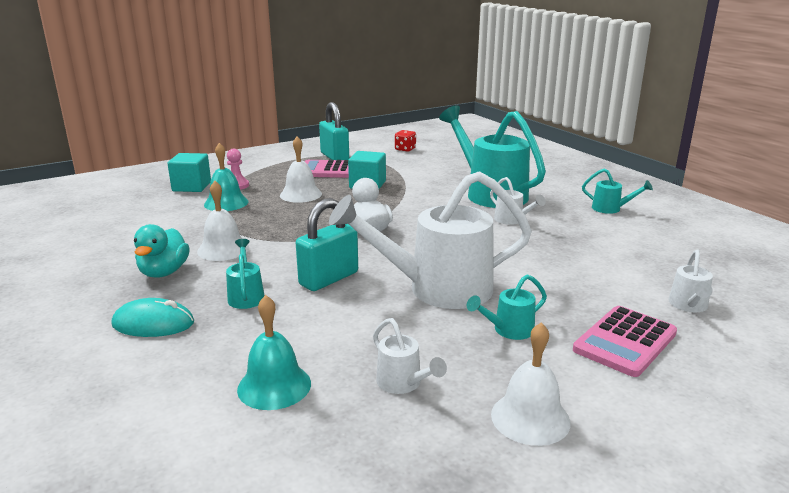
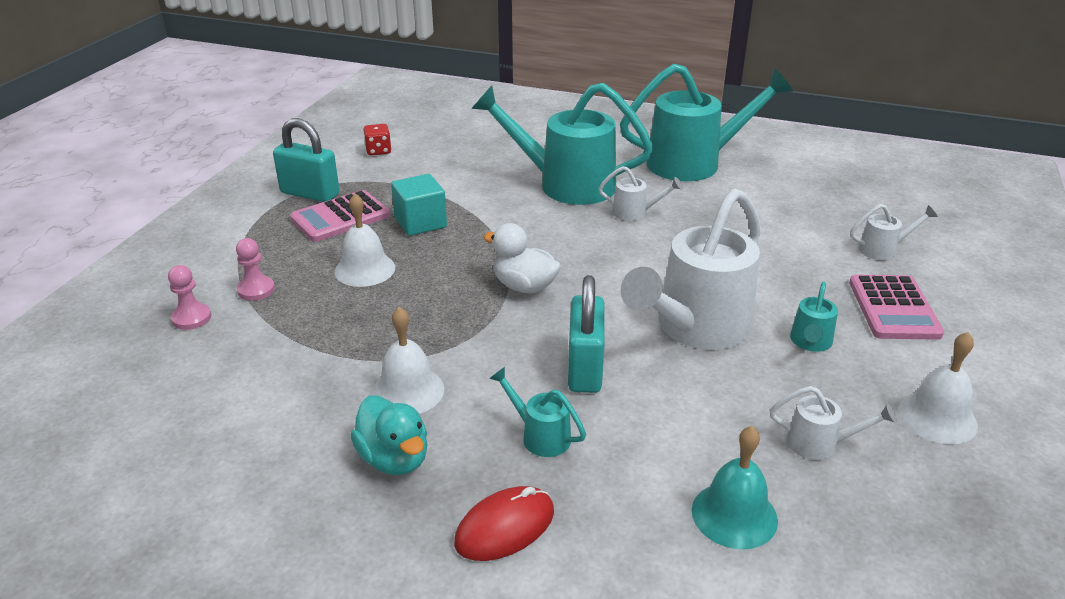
camera: 40 degrees left, 10 degrees up
turquoise mouse [111,298,194,337] -> red mouse [454,486,554,561]
turquoise cube [168,153,211,192] -> pink pawn [168,265,211,330]
turquoise bell [204,143,248,211] -> none
turquoise watering can [582,169,653,214] -> turquoise watering can [620,64,793,181], size x2.30
white watering can [669,250,713,312] -> white watering can turned 75 degrees counterclockwise [850,204,938,260]

